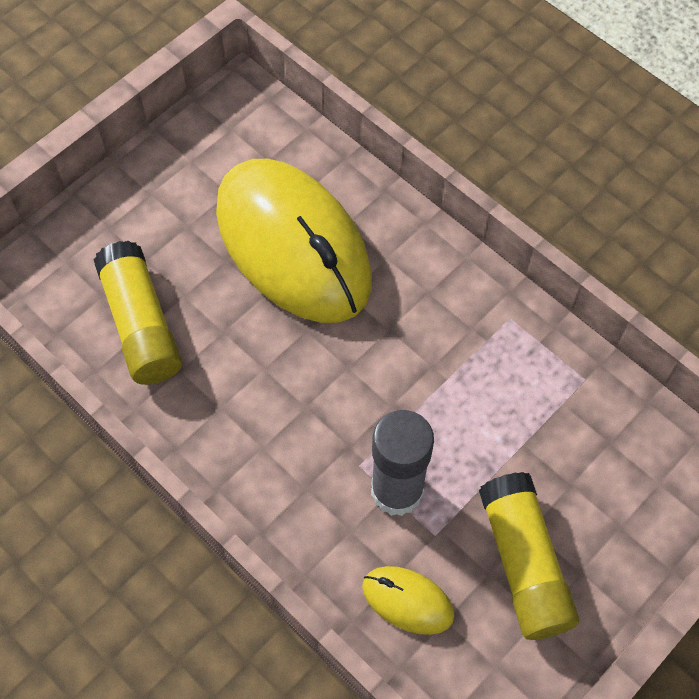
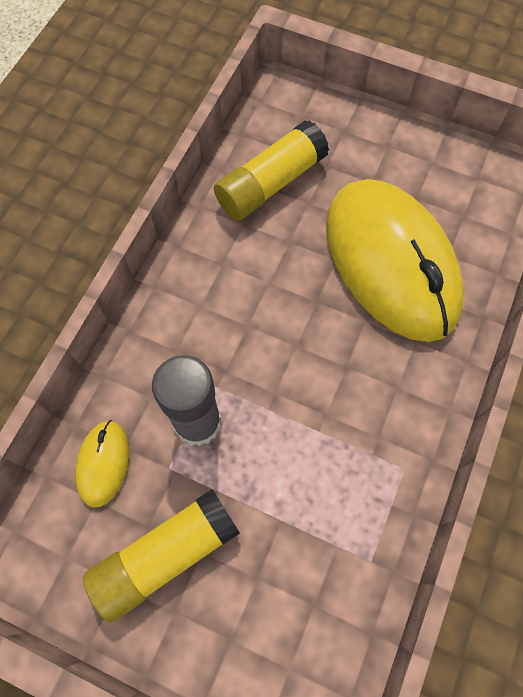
camera: 70 degrees right, 5 degrees up
yellow mouse [216,159,372,323] -> yellow mouse turned 60 degrees counterclockwise [326,179,464,342]

